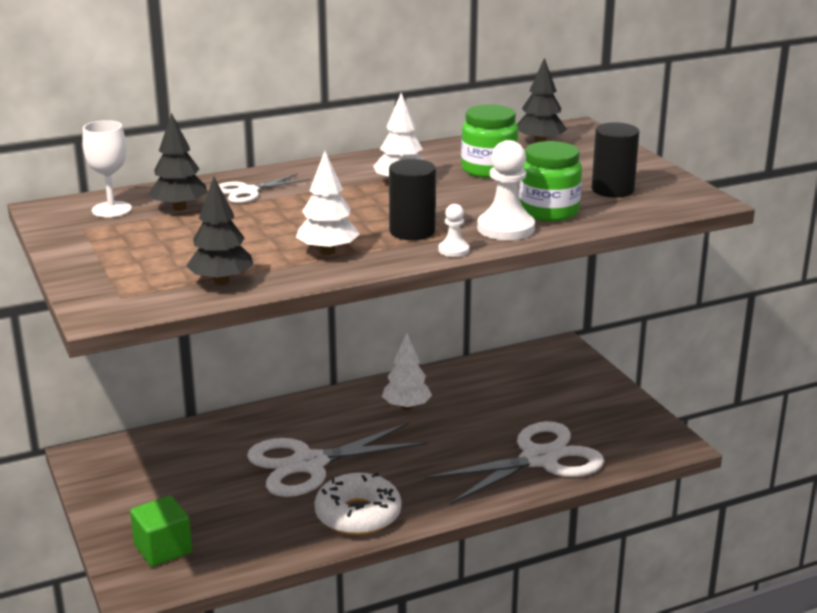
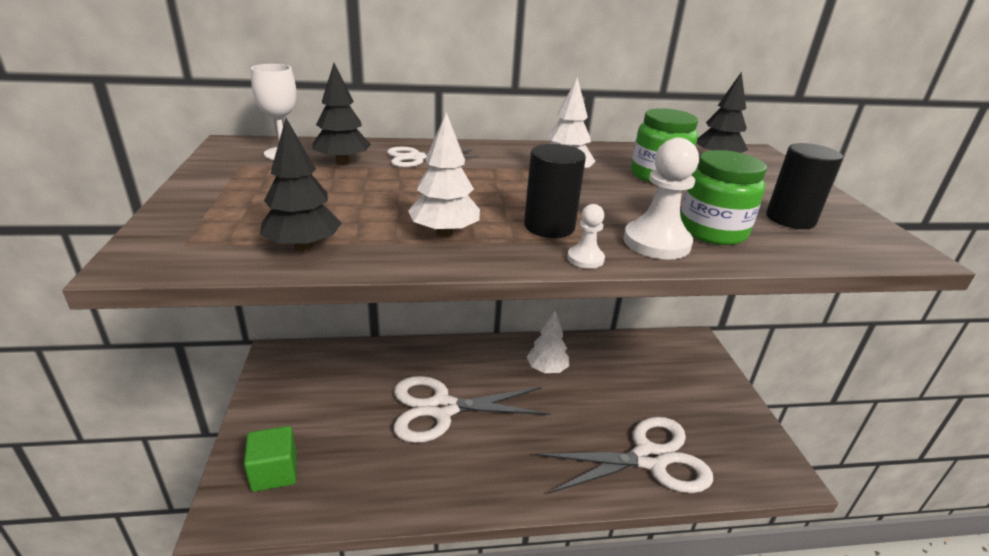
camera: 15 degrees right, 5 degrees up
white donut [314,473,401,535] -> none

